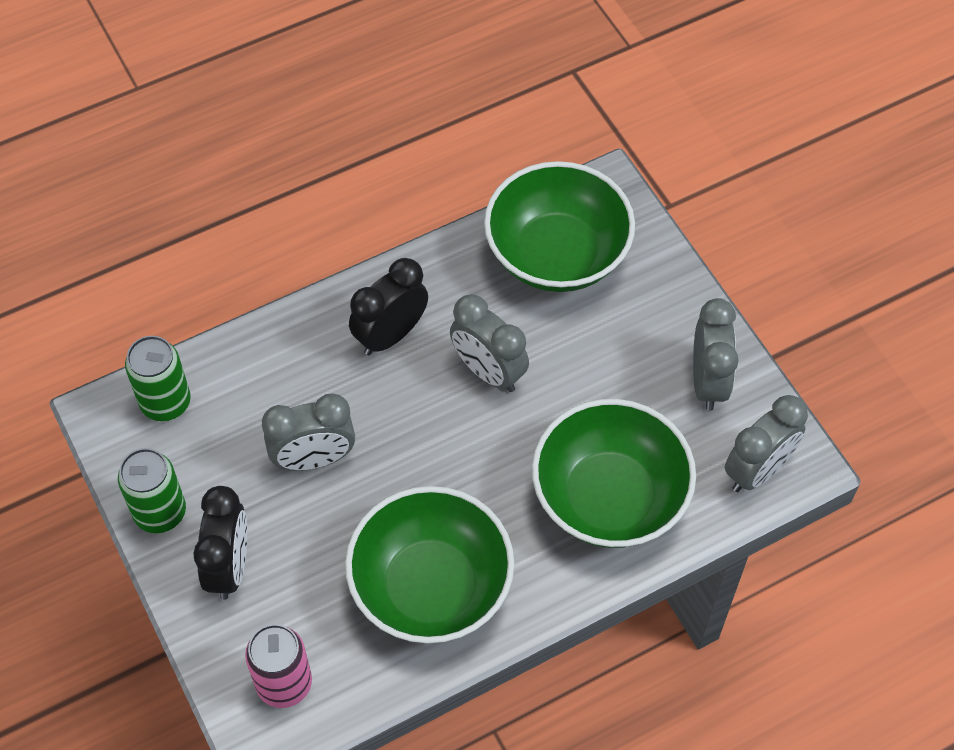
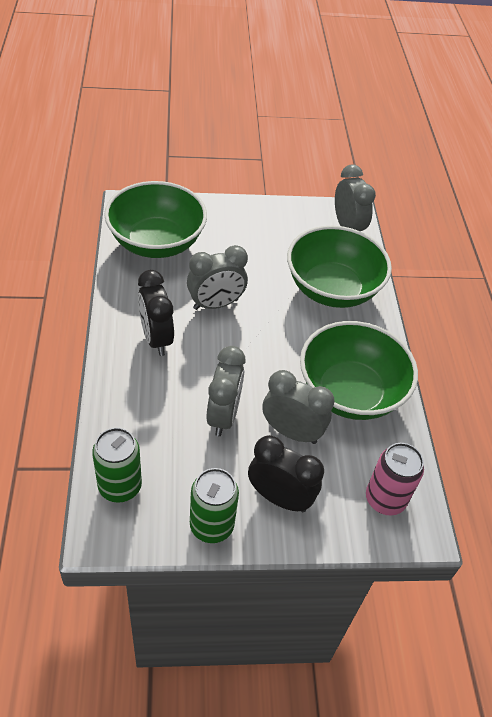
camera: 70 degrees left, 10 degrees down
grey clock [693,298,739,411] -> grey clock moved to [262,370,335,444]

